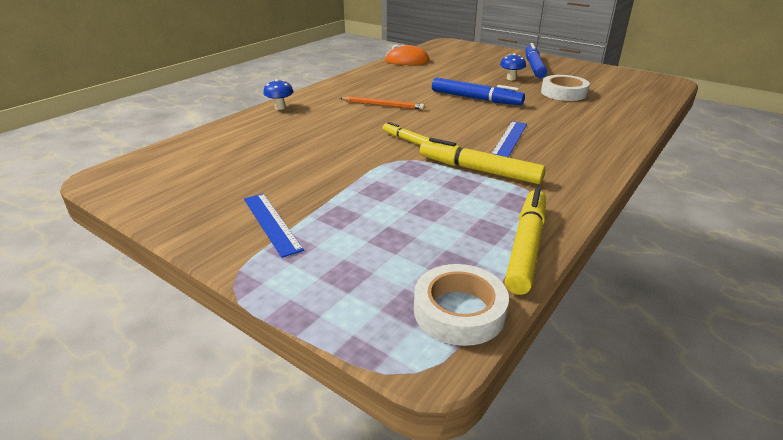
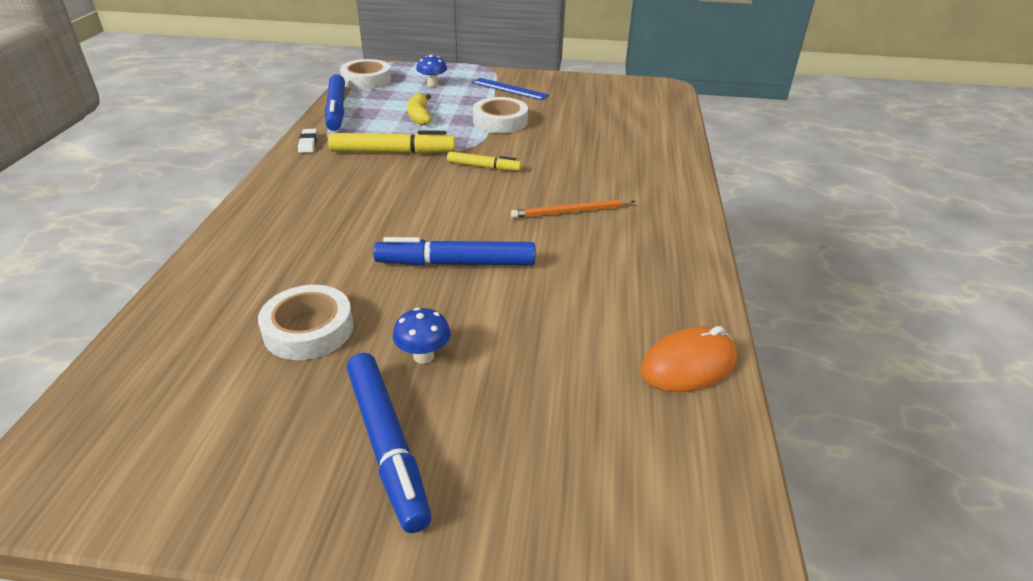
camera: 150 degrees right, 5 degrees up
blue mushroom [263,79,293,110] -> blue mushroom moved to [416,55,447,87]
blue ruler [491,121,527,157] -> none
yellow marker [505,188,546,295] -> blue marker [325,74,345,131]
none -> white eraser [298,129,318,153]
none -> yellow banana [407,93,431,126]
none -> white tape [473,97,528,133]

